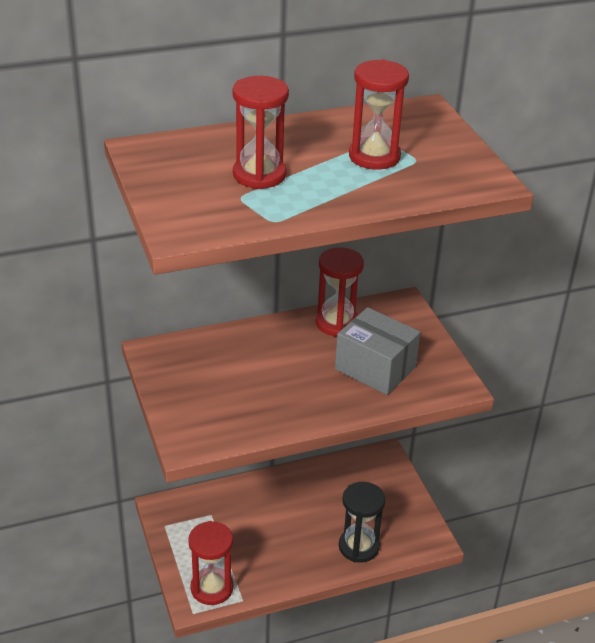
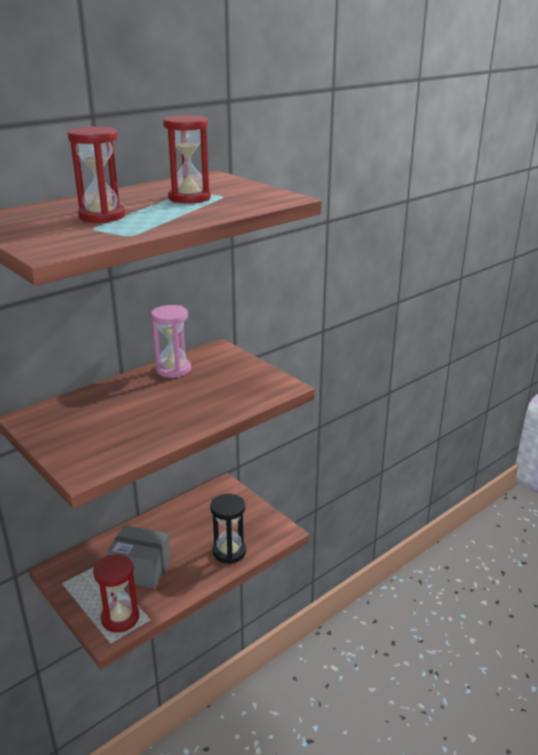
camera: 20 degrees left, 10 degrees down
red hourglass [316,247,364,336] -> pink hourglass [151,305,191,378]
grey box [335,307,420,395] -> grey box moved to [106,525,171,589]

